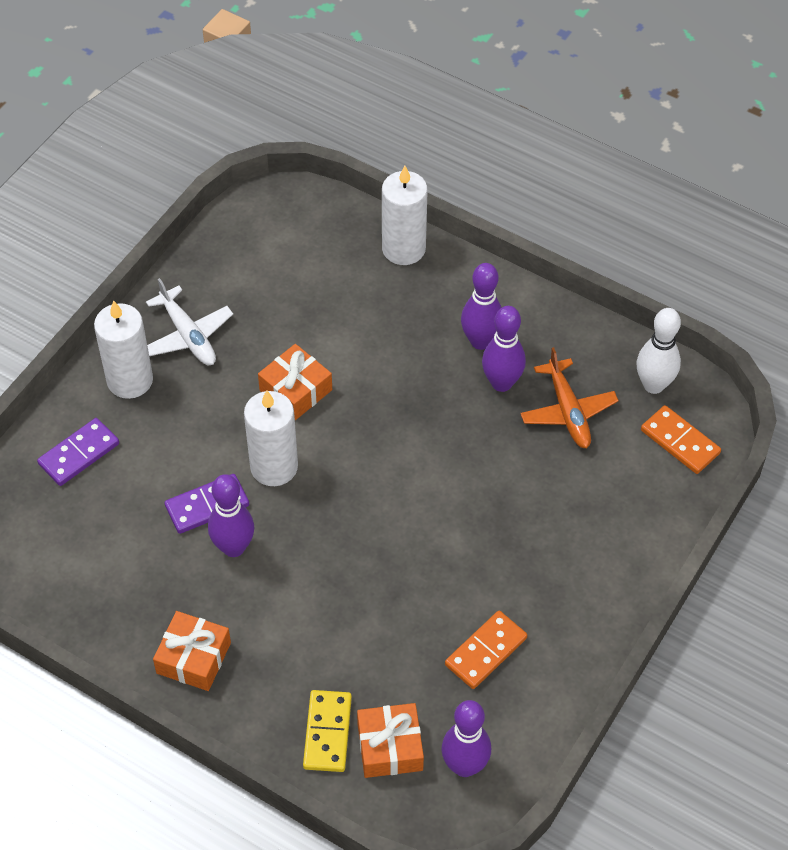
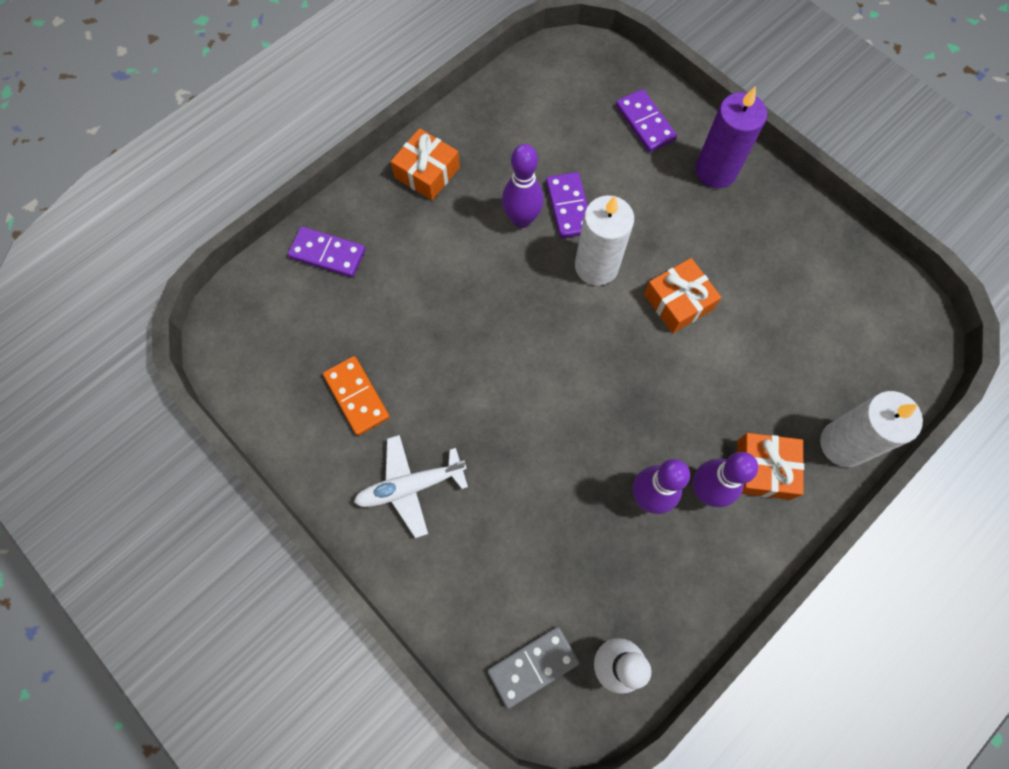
camera: 105 degrees right, 15 degrees up
white candle [94,301,153,399] -> purple candle [695,86,767,188]
white plane [146,278,233,365] -> white plane moved to [354,435,468,538]
yellow domino [303,690,352,772] -> purple domino [288,227,365,277]
orange gift [357,703,424,778] -> orange gift moved to [737,433,804,500]
purple bowling pin [441,700,491,777] -> none
orange plane [520,347,619,448] -> none
orange domino [641,405,721,474] -> grey domino [487,626,580,709]

